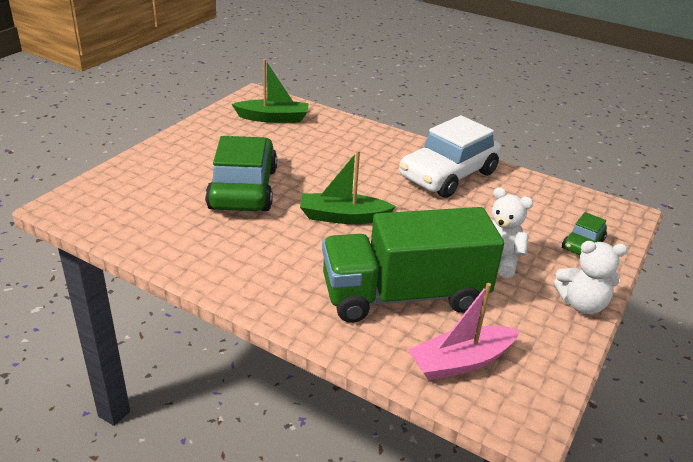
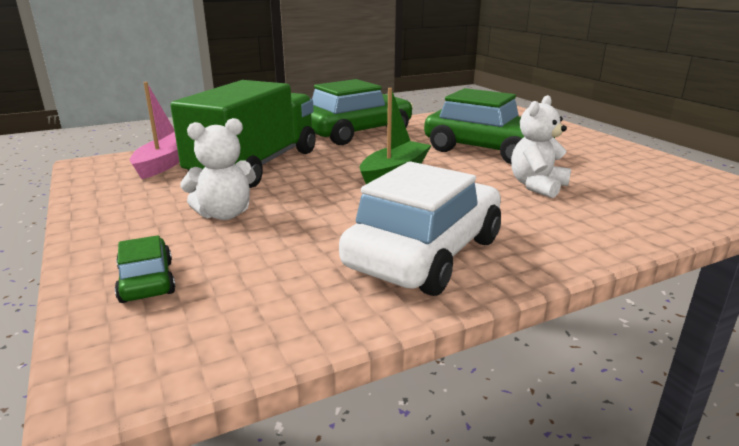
camera: 125 degrees right, 10 degrees down
green boat [232,59,309,123] -> none
white car [399,115,501,198] -> white car turned 45 degrees clockwise [339,161,501,296]
white teddy bear [554,241,628,314] -> white teddy bear moved to [511,95,571,198]
none -> green car [311,79,413,145]

